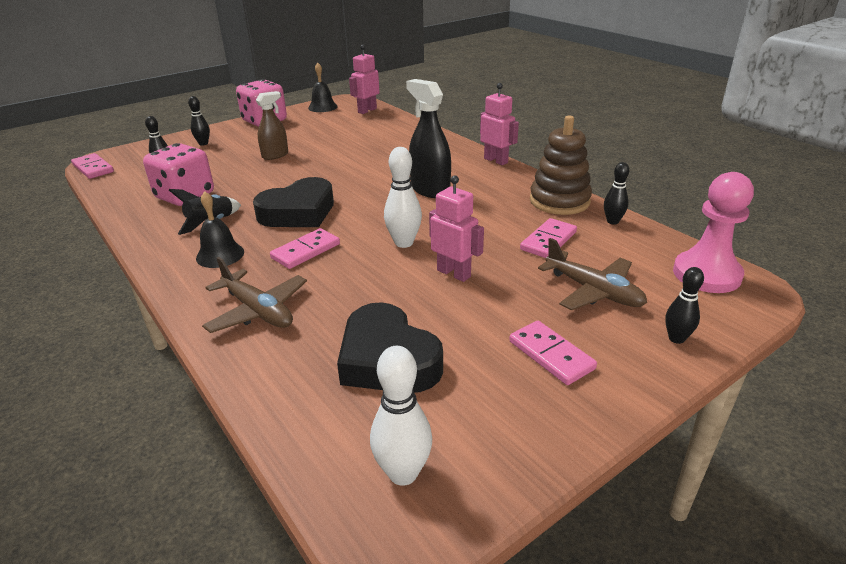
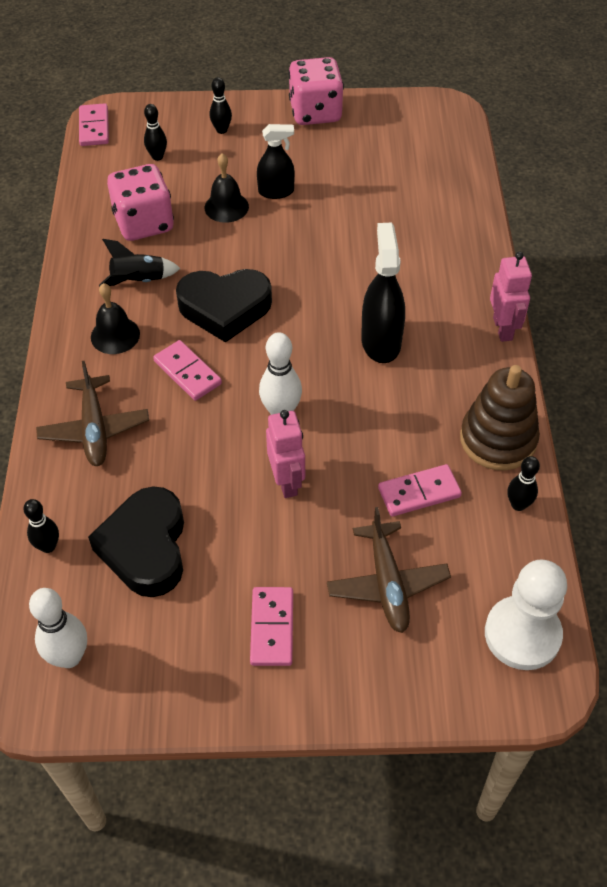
camera: 35 degrees right, 20 degrees up
brown spray bottle [256,91,288,160] -> black spray bottle [257,124,295,199]
pink domino [270,228,340,269] -> pink domino turned 60 degrees clockwise [153,340,222,401]
black bell [308,63,338,112] -> black bell moved to [205,153,249,223]
pink robot [349,45,379,114] -> none
black bowling pin [665,267,704,344] -> black bowling pin moved to [23,499,59,553]
pink pawn [673,172,754,293] -> white pawn [485,559,567,670]

